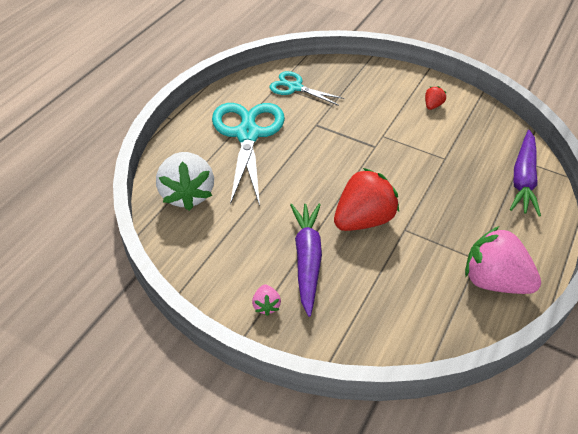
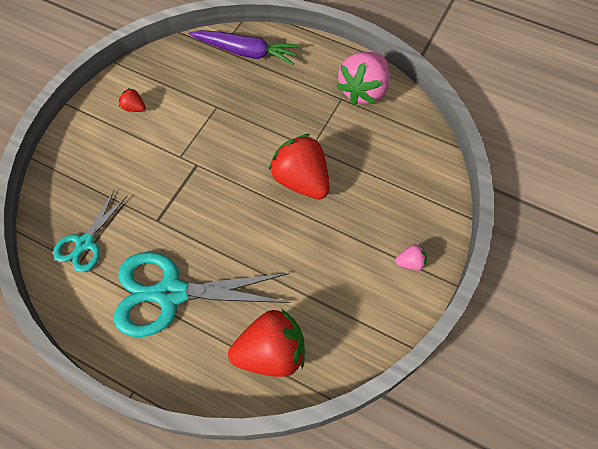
camera: 90 degrees left, 15 degrees up
white strawberry [156,152,214,211] -> red strawberry [228,309,305,377]
purple carrot [290,204,322,317] -> none

